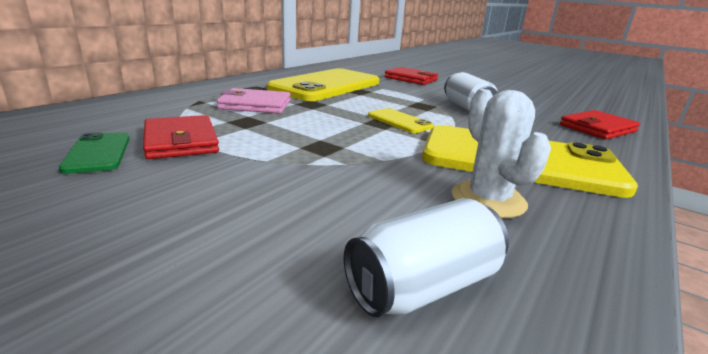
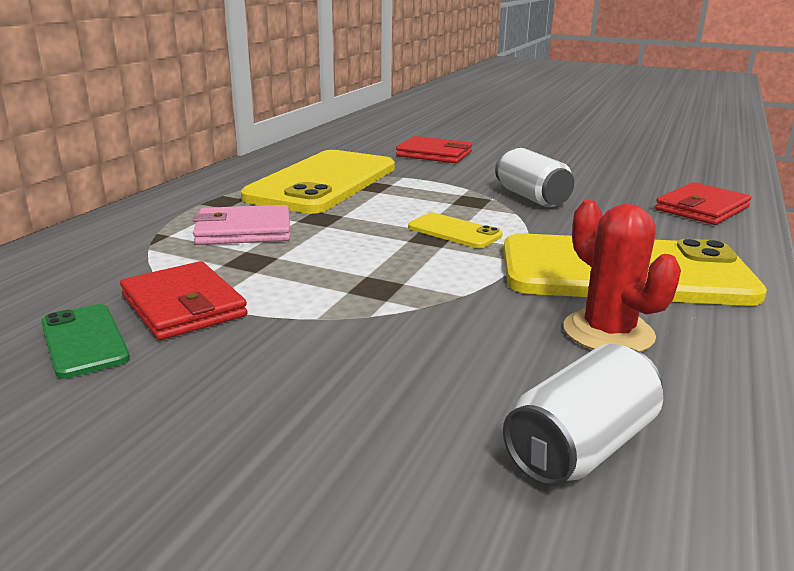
camera: 10 degrees left, 0 degrees up
white cactus [452,89,551,218] -> red cactus [564,200,681,352]

